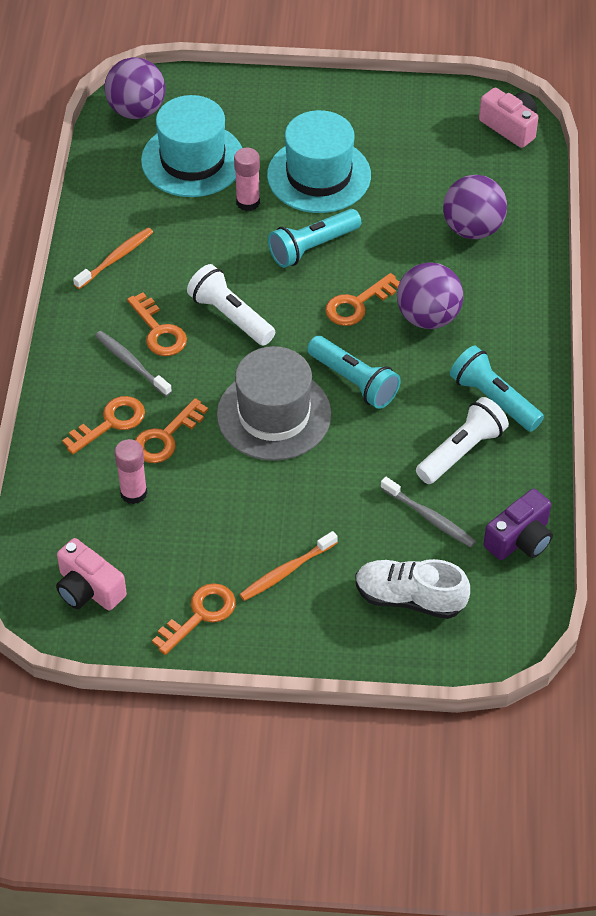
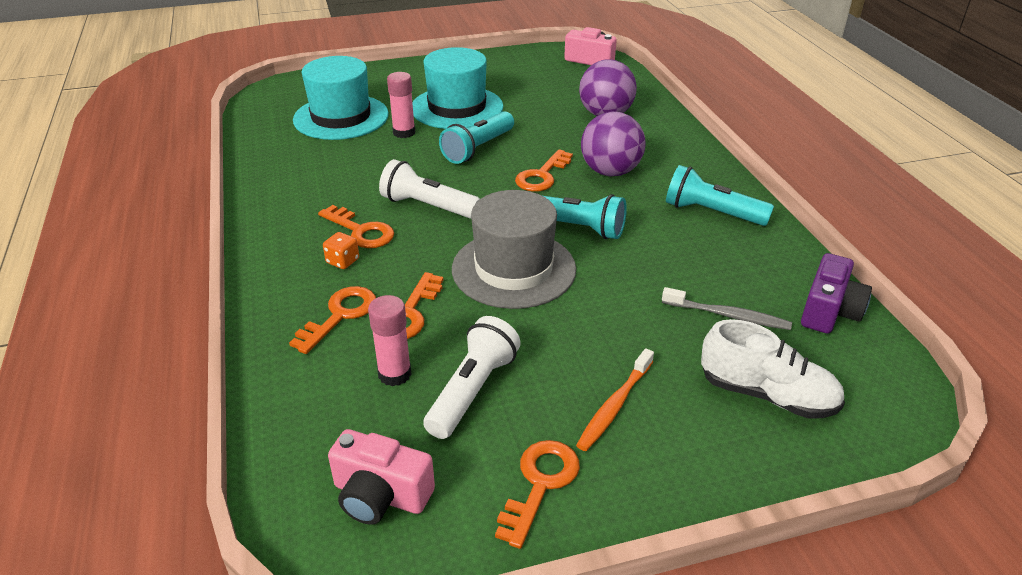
camera: 20 degrees left, 15 degrees down
orange toothbrush [73,228,153,289] -> none
grey toothbrush [95,331,172,396] -> orange dice [323,232,359,269]
purple ball [104,57,166,119] -> none
white shoe [355,559,470,619] -> white shoe turned 150 degrees counterclockwise [701,319,845,419]
white flashlight [416,397,509,484] -> white flashlight moved to [423,316,521,439]

